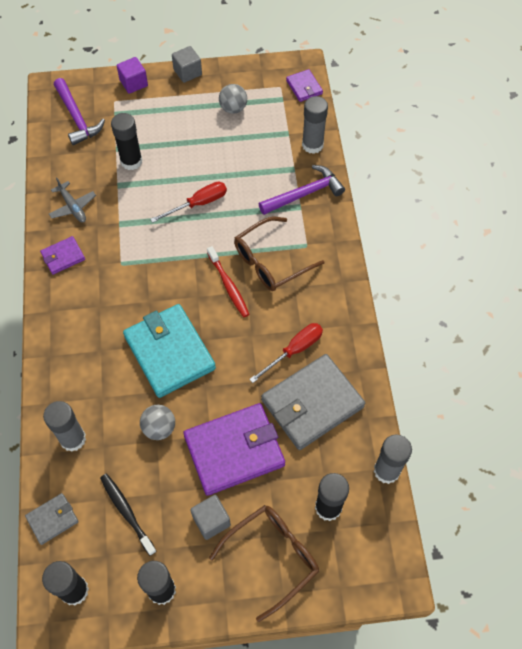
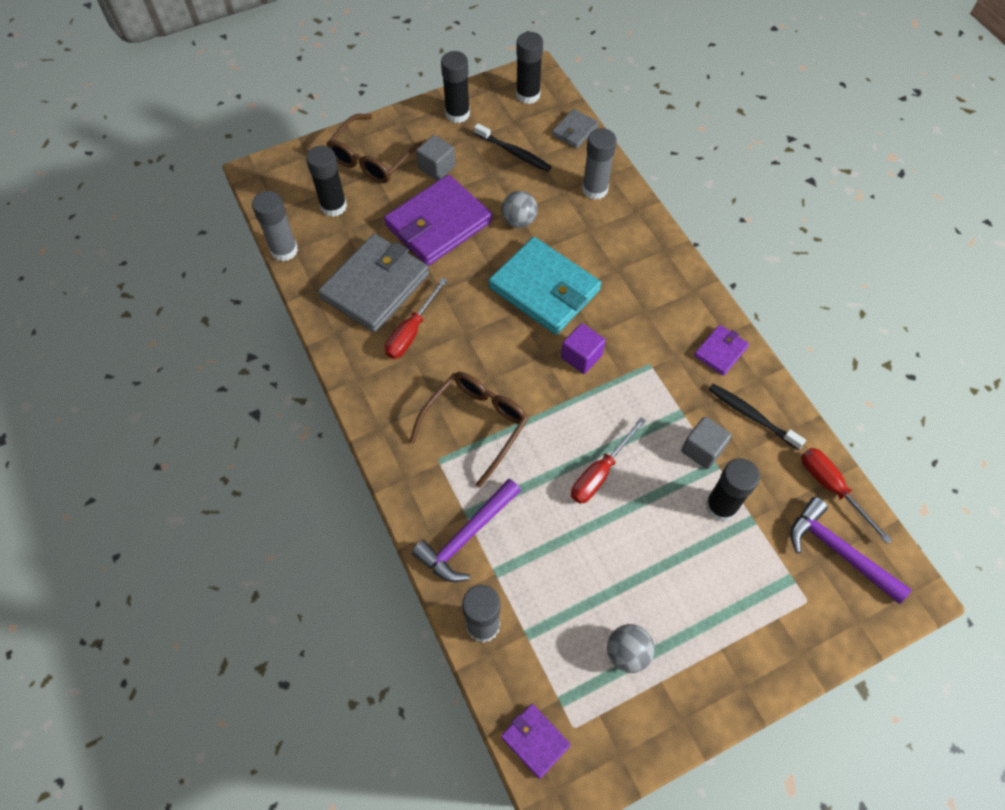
camera: 160 degrees right, 0 degrees up
grey plane [49,178,96,223] -> black toothbrush [708,384,806,450]
purple cube [117,57,148,94] -> purple cube moved to [561,323,605,374]
grey cube [172,46,202,83] -> grey cube moved to [681,417,732,469]
red toothbrush [207,246,249,317] -> none
none -> red screwdriver [801,448,892,544]

